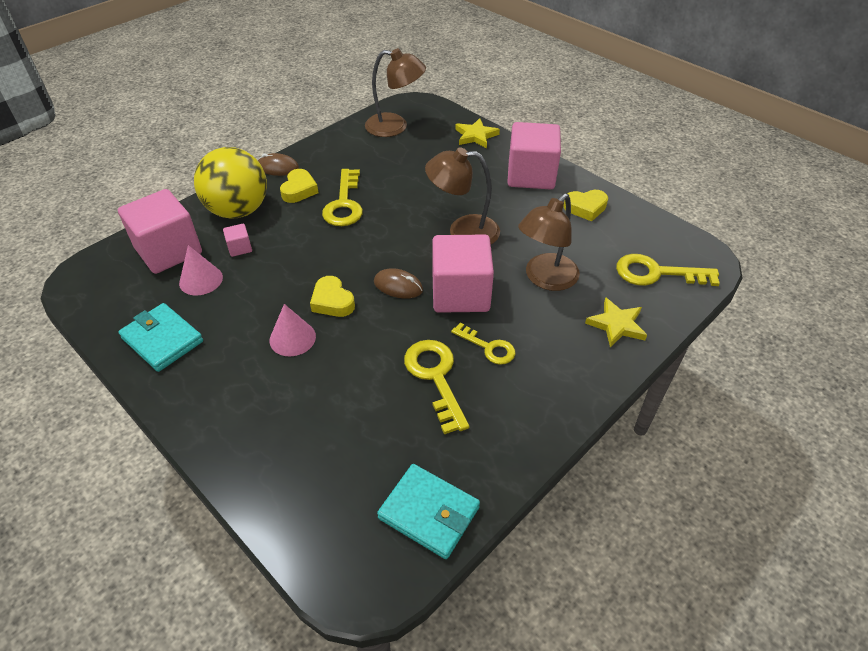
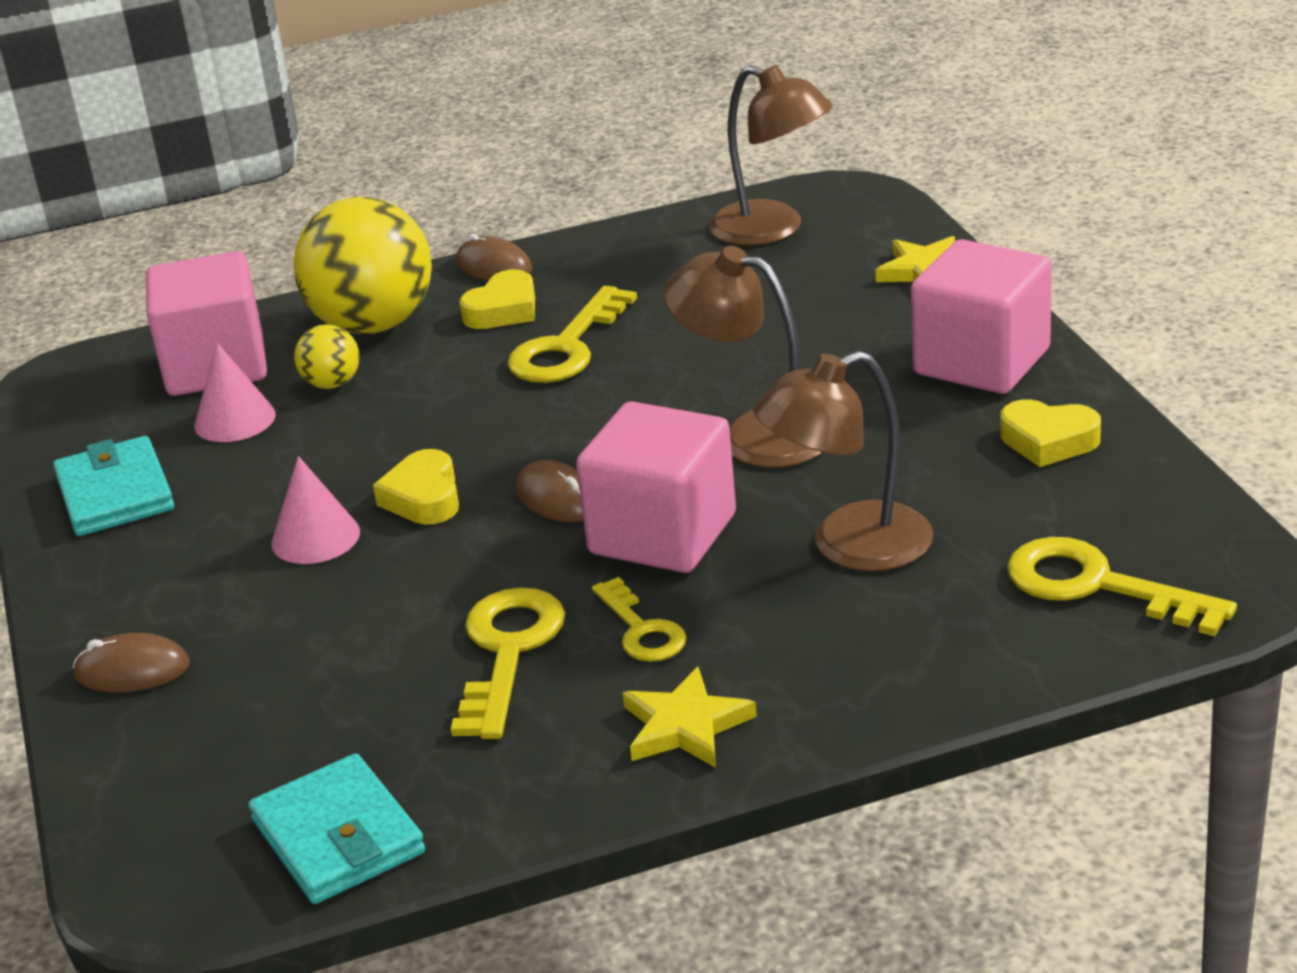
camera: 30 degrees right, 15 degrees down
pink cube [223,224,252,257] -> yellow ball [294,324,359,389]
yellow star [585,297,647,347] -> yellow star moved to [622,667,757,768]
none -> brown mouse [73,633,190,692]

